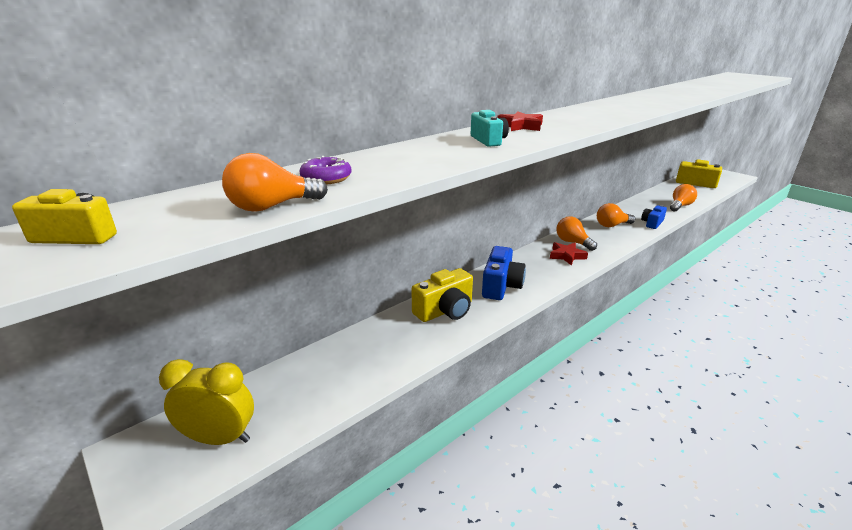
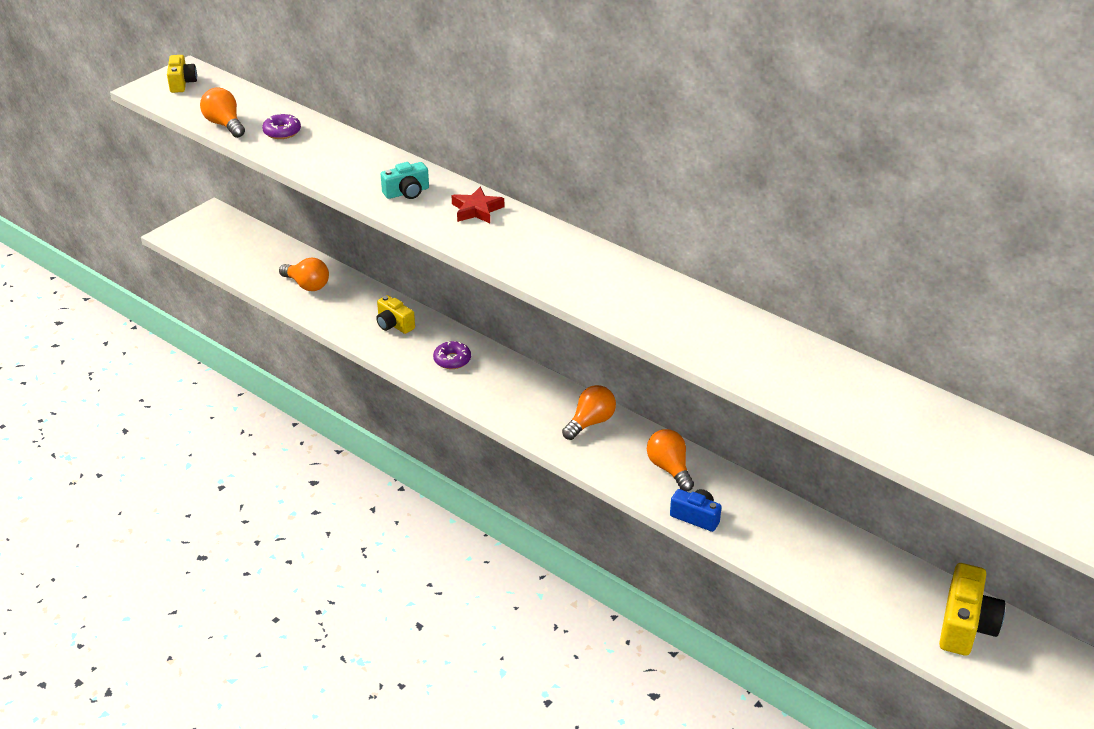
camera: 80 degrees right, 10 degrees up
yellow clock [159,359,254,445] -> none
yellow camera [411,268,473,322] -> yellow camera [376,295,415,334], size x0.63
blue camera [482,246,526,300] -> purple donut [433,341,471,369]
red star [550,242,588,265] -> none
orange light bulb [670,184,697,211] -> orange light bulb moved to [279,257,329,291]

